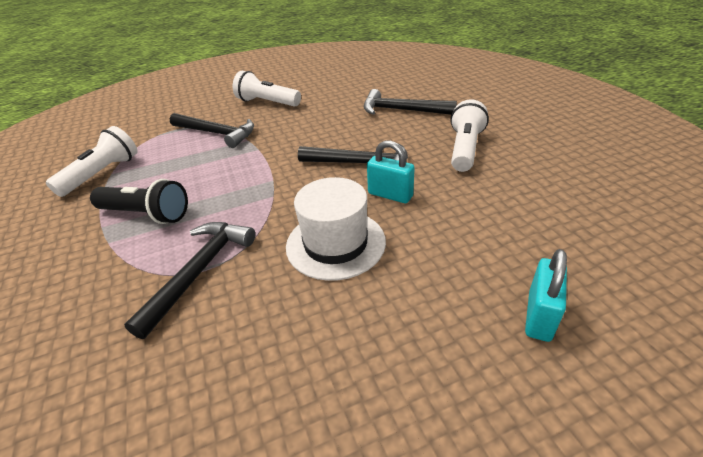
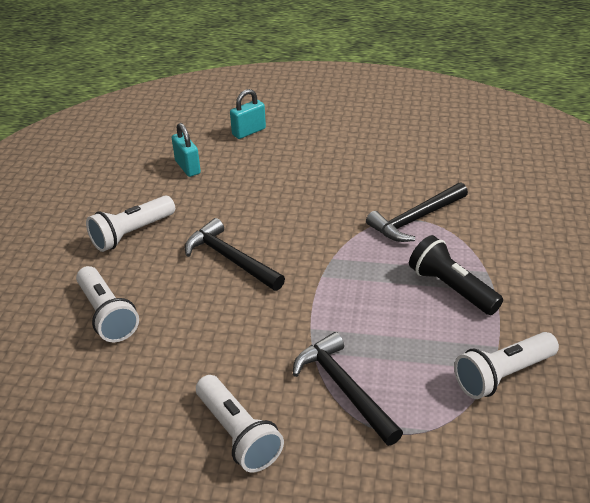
camera: 150 degrees left, 0 degrees up
white hat [286,177,386,281] -> none
black hammer [364,89,457,115] -> white flashlight [76,266,139,343]
turquoise padlock [367,140,415,203] -> turquoise padlock moved to [172,123,201,177]

